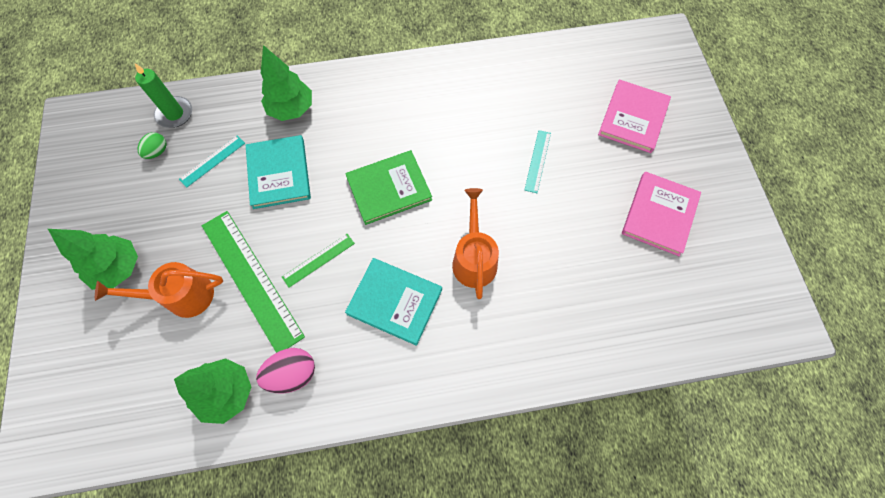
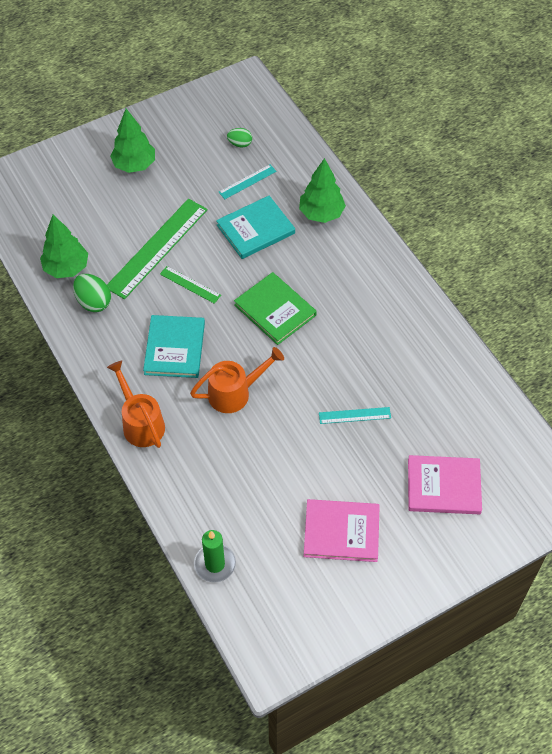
camera: 70 degrees right, 10 degrees down
orange watering can [95,262,223,318] -> orange watering can moved to [107,360,165,448]
green candle [135,64,192,128] -> green candle moved to [194,530,236,583]
turquoise ruler [179,135,245,188] -> turquoise ruler turned 60 degrees counterclockwise [219,165,276,199]
pink egg [256,348,315,393] -> green egg [73,274,111,312]

